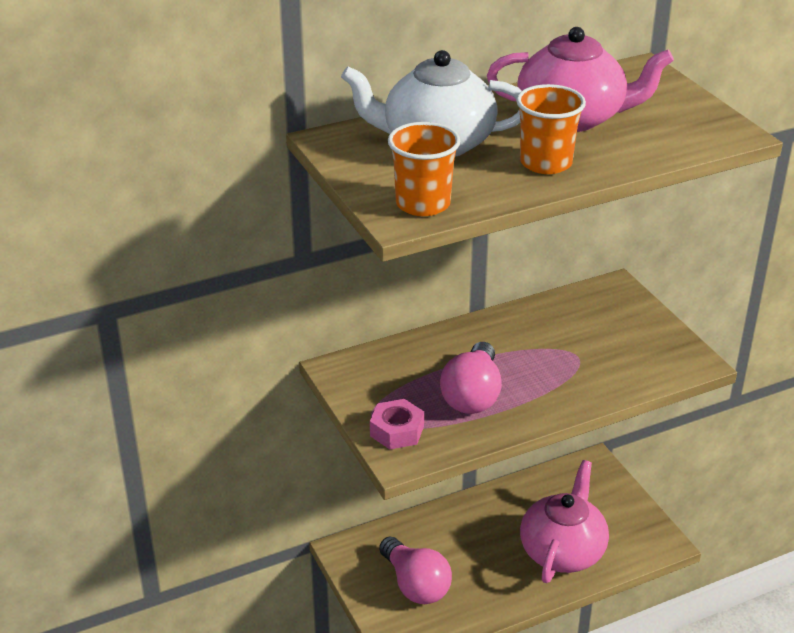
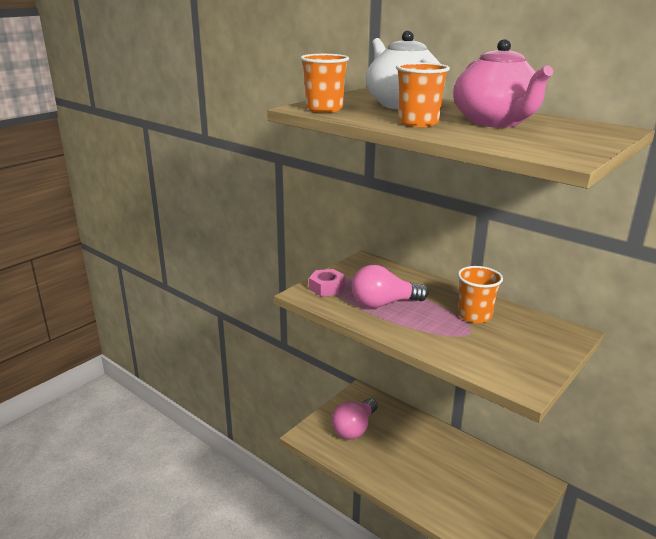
camera: 65 degrees right, 10 degrees down
pink teapot [520,460,609,583] -> none
none -> orange cup [457,266,503,323]

